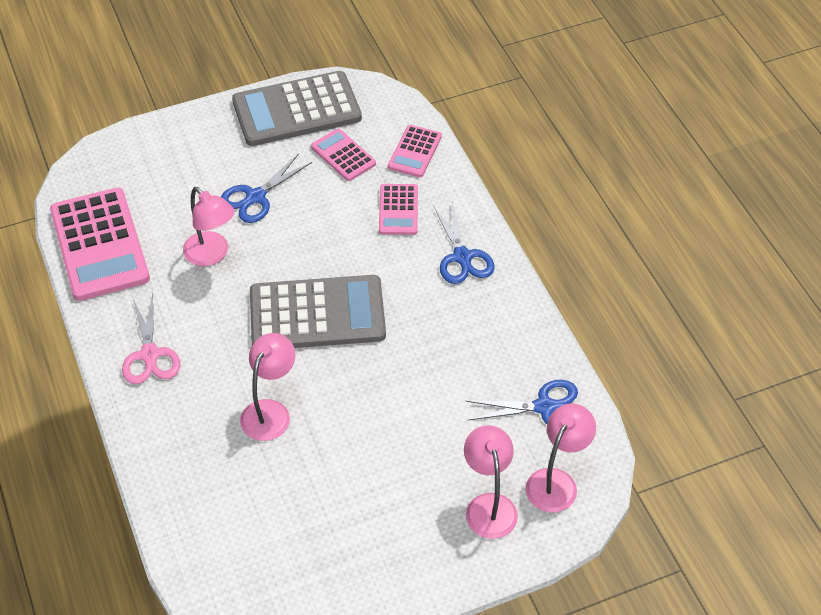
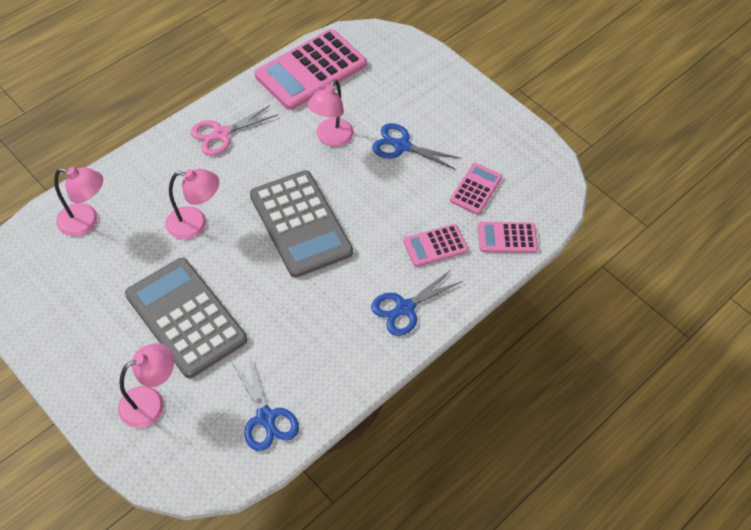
camera: 65 degrees right, 5 degrees up
grey calculator [232,71,362,146] -> grey calculator moved to [125,258,247,378]
pink lamp [526,404,596,513] -> pink lamp moved to [54,167,103,236]

